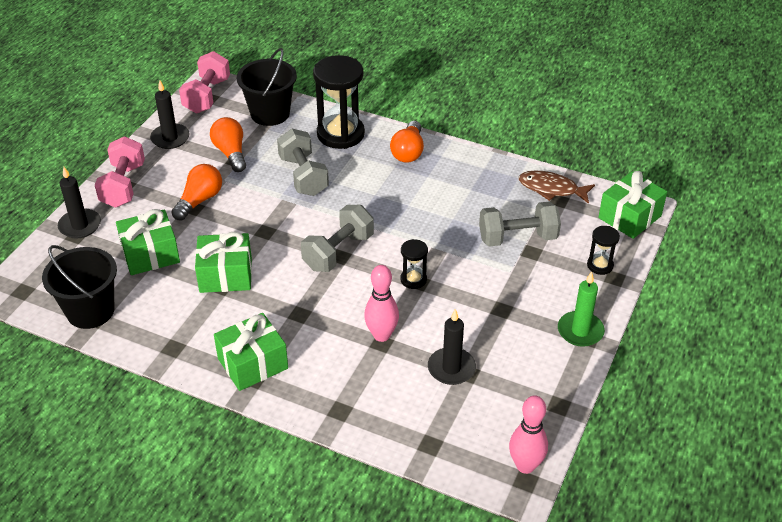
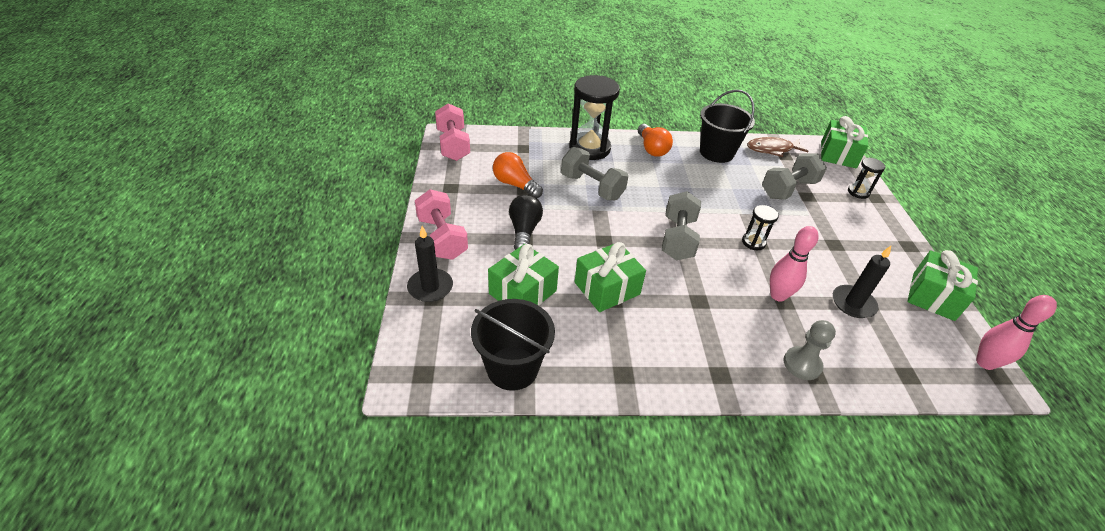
camera: 30 degrees left, 0 degrees up
black candle [150,81,190,149] -> none
orange light bulb [171,164,222,220] -> black light bulb [509,194,543,250]
green gift [214,313,288,391] -> green gift moved to [907,250,978,321]
black bucket [237,48,297,126] -> black bucket moved to [700,89,755,163]
green candle [558,271,605,347] -> none
none -> grey pawn [783,320,836,380]

